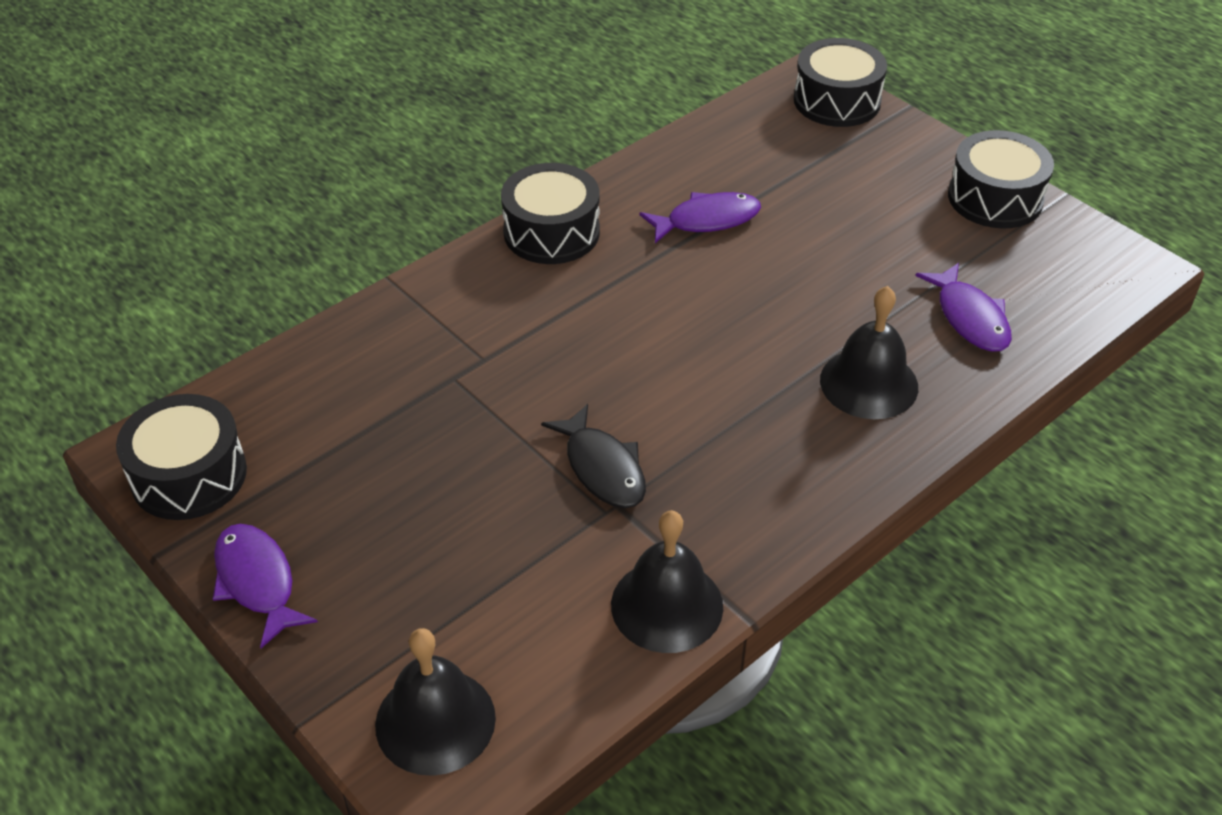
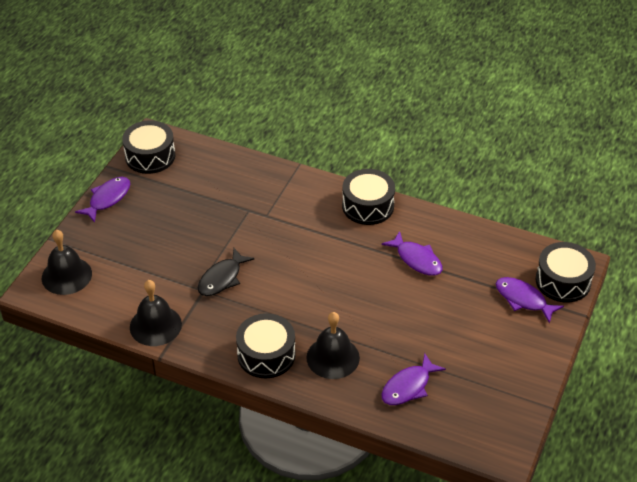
camera: 65 degrees right, 0 degrees up
black drum [948,130,1054,229] -> black drum moved to [236,313,296,378]
none -> purple fish [496,277,564,324]

